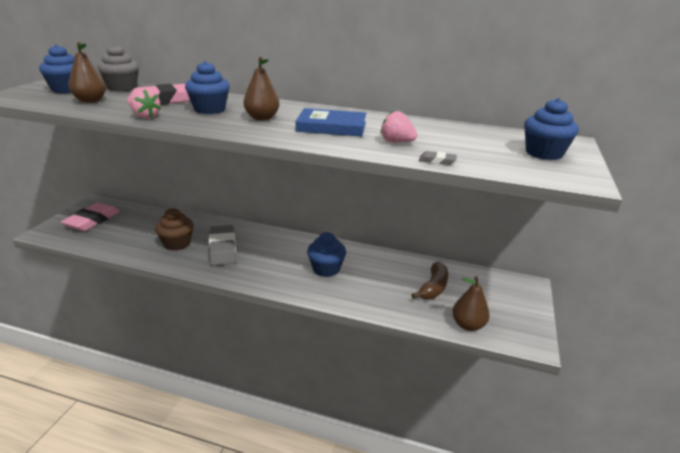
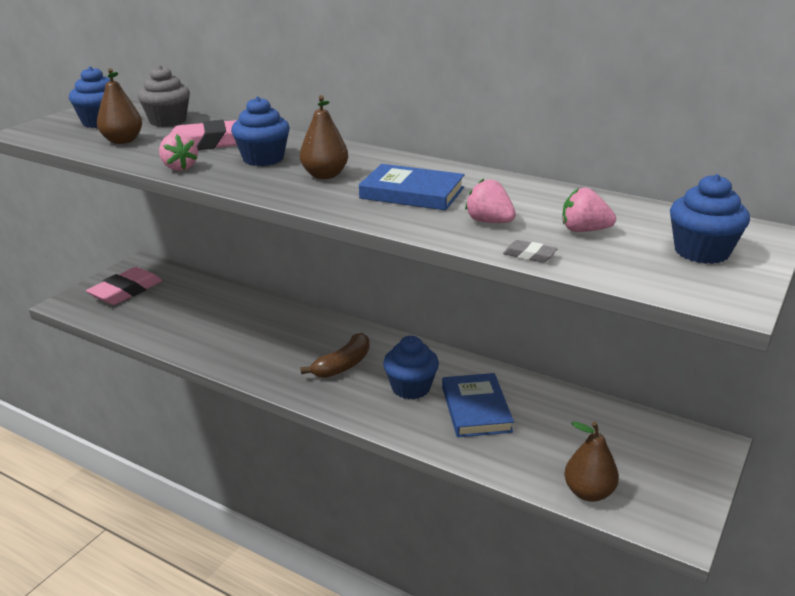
camera: 15 degrees right, 0 degrees up
brown cupcake [155,208,194,251] -> none
grey eraser [209,225,236,266] -> none
brown banana [411,262,448,299] -> brown banana moved to [300,333,369,378]
none -> blue book [442,373,514,437]
none -> pink strawberry [563,188,616,232]

